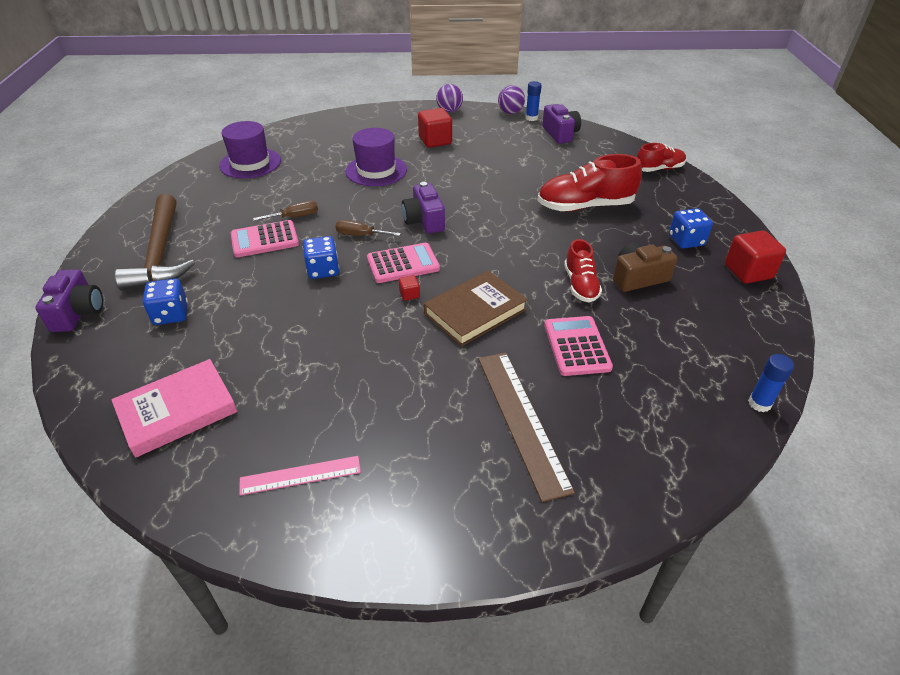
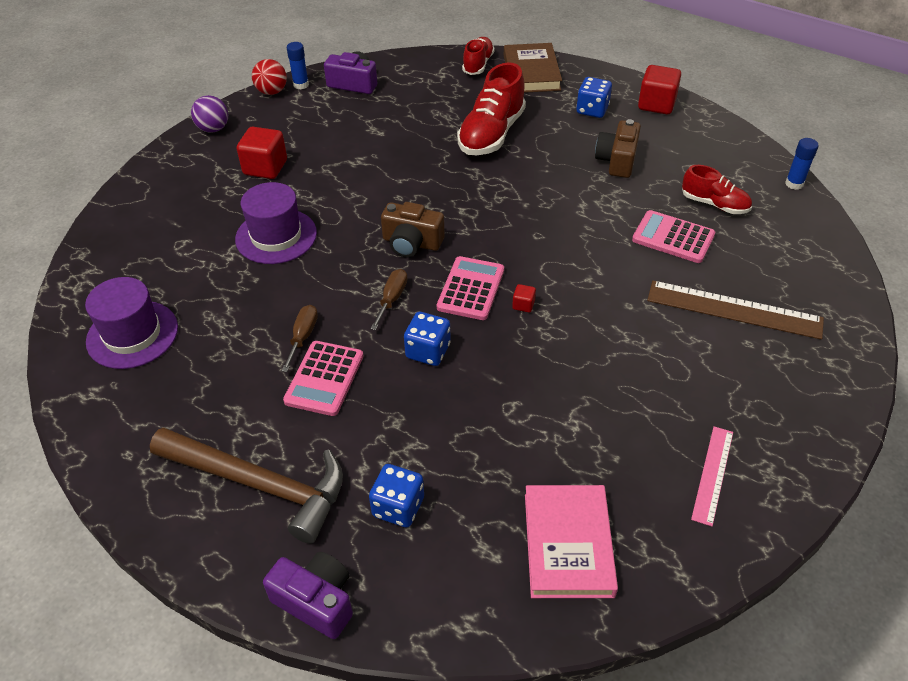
camera: 55 degrees left, 5 degrees up
brown screwdriver [336,220,401,236] -> brown screwdriver turned 150 degrees clockwise [370,269,407,330]
purple camera [402,182,445,234] -> brown camera [381,202,445,258]
brown book [424,270,528,346] -> brown book moved to [504,43,562,93]
purple ball [498,85,525,114] -> red ball [252,59,287,95]
red shoe [564,239,602,302] -> red shoe moved to [682,165,752,214]

